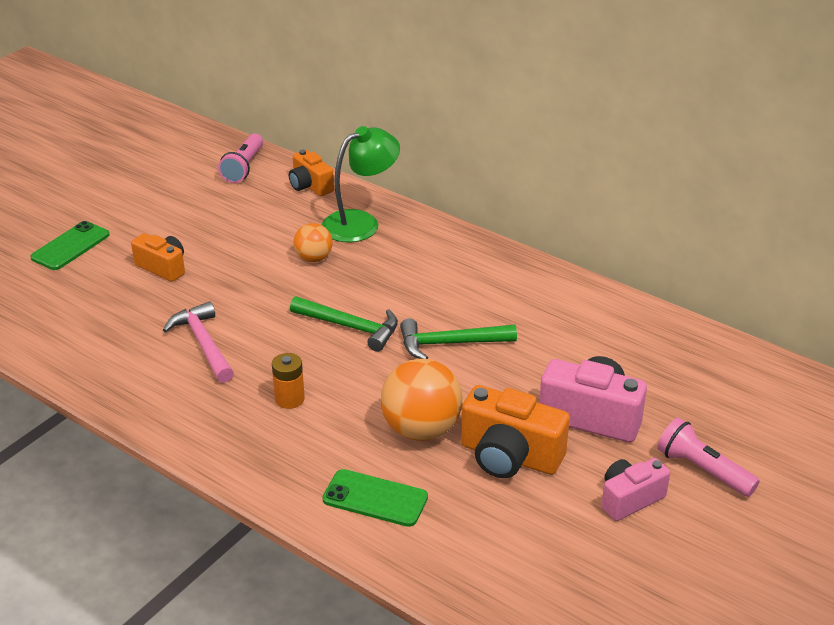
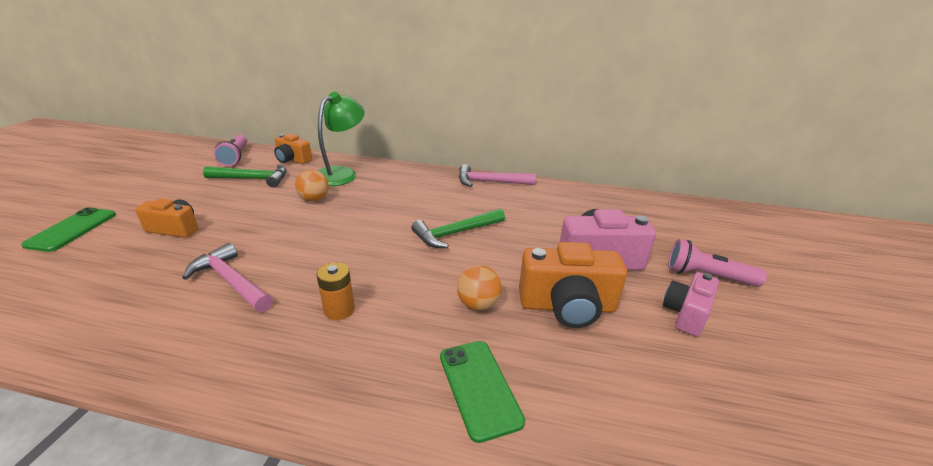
camera: 25 degrees left, 5 degrees down
green hammer [290,296,398,352] -> green hammer moved to [203,165,287,187]
green phone [322,469,428,527] -> green phone turned 75 degrees clockwise [440,341,525,443]
orange ball [381,359,463,441] -> orange ball [457,265,502,310], size x0.57
none -> pink hammer [459,164,536,187]

